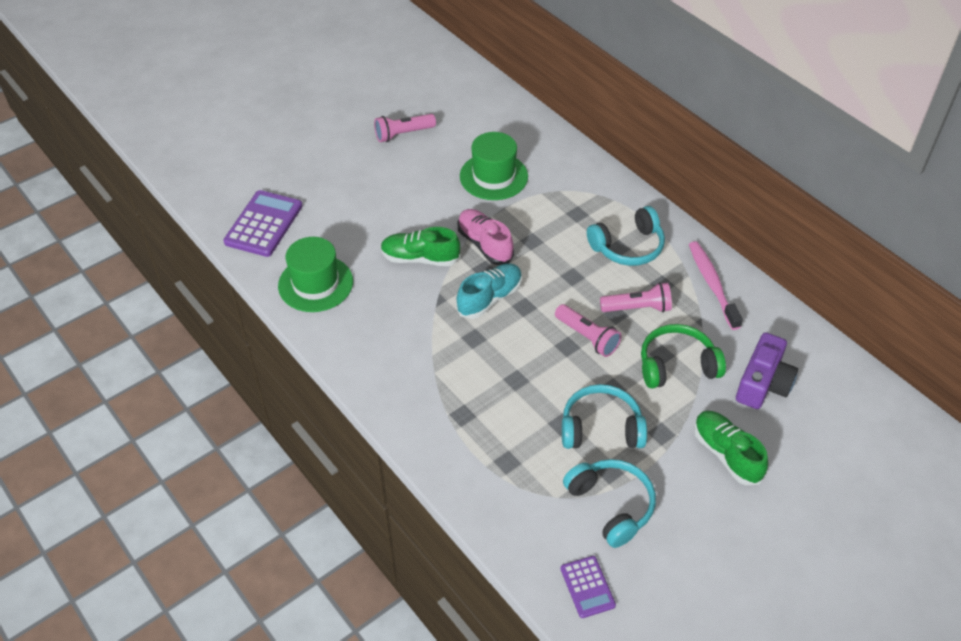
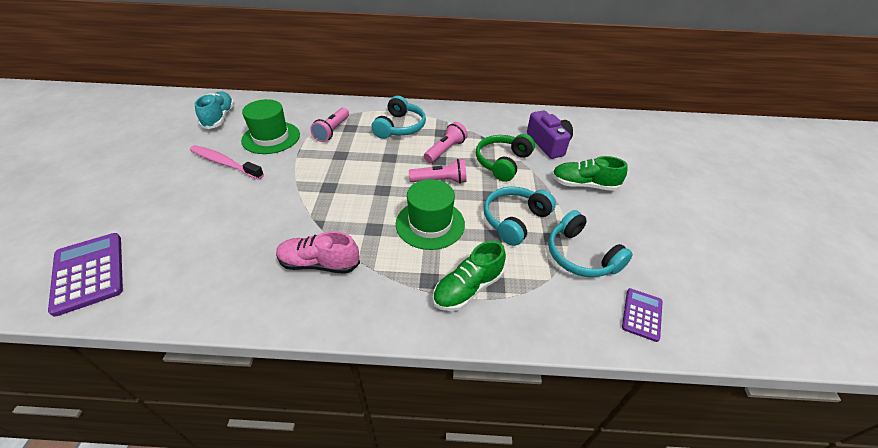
camera: 50 degrees left, 5 degrees down
green hat [278,237,353,312] -> green hat moved to [396,179,465,250]
pink flashlight [374,114,436,142] -> pink flashlight moved to [310,108,349,142]
green shoe [381,227,460,266] -> green shoe moved to [433,241,506,311]
turquoise shoe [456,263,522,319] -> turquoise shoe moved to [195,92,235,129]
pink shoe [458,209,514,265] -> pink shoe moved to [276,231,360,274]
purple calculator [561,556,616,618] -> purple calculator turned 90 degrees counterclockwise [622,288,663,342]
turquoise headphones [563,459,656,548] -> turquoise headphones turned 135 degrees counterclockwise [548,210,633,277]
pink toothbrush [689,241,743,330] -> pink toothbrush moved to [190,145,264,180]

